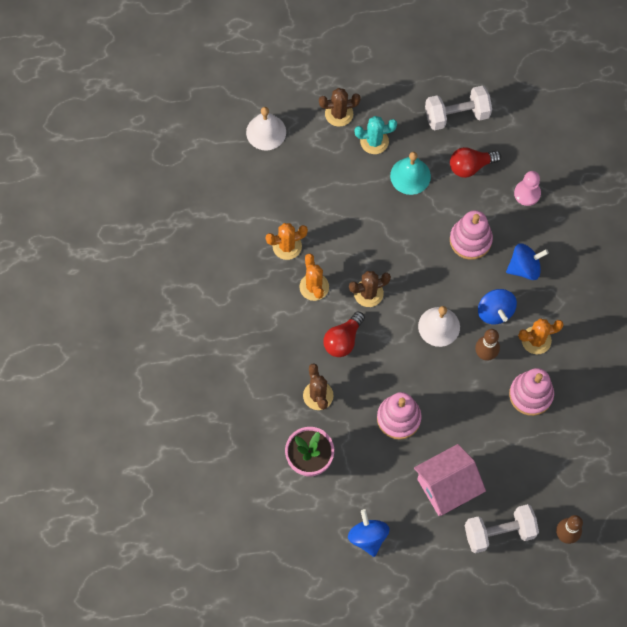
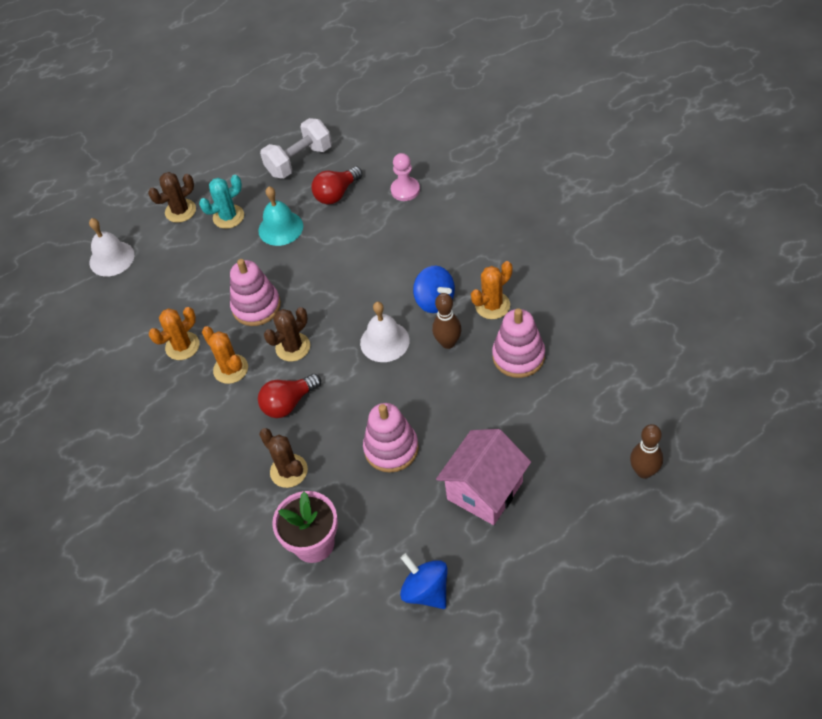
camera: 20 degrees left, 15 degrees down
red light bulb [323,311,365,357] -> red light bulb turned 45 degrees clockwise [258,374,321,418]
pink stacking toy [450,210,493,260] -> pink stacking toy moved to [230,259,281,326]
white dumbbell [465,504,539,553] -> none
blue spinning top [506,243,549,280] -> none

